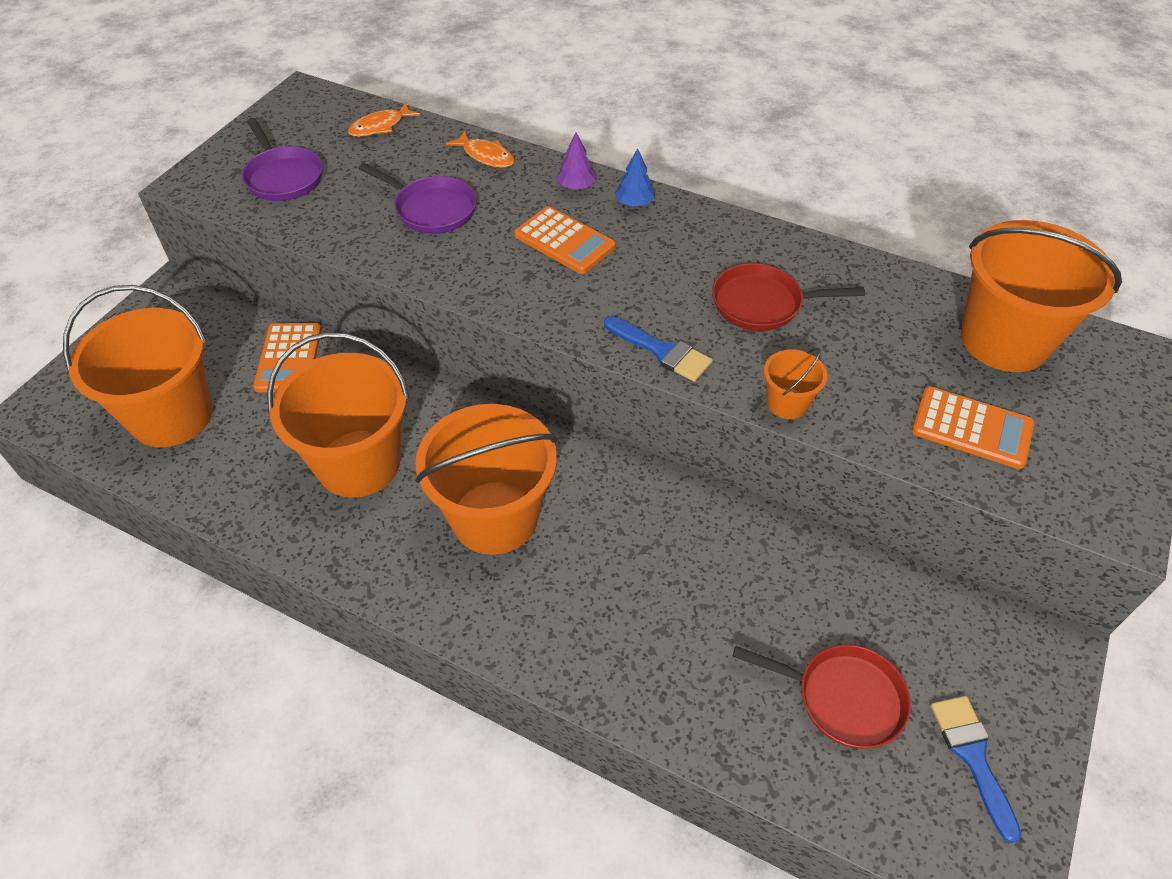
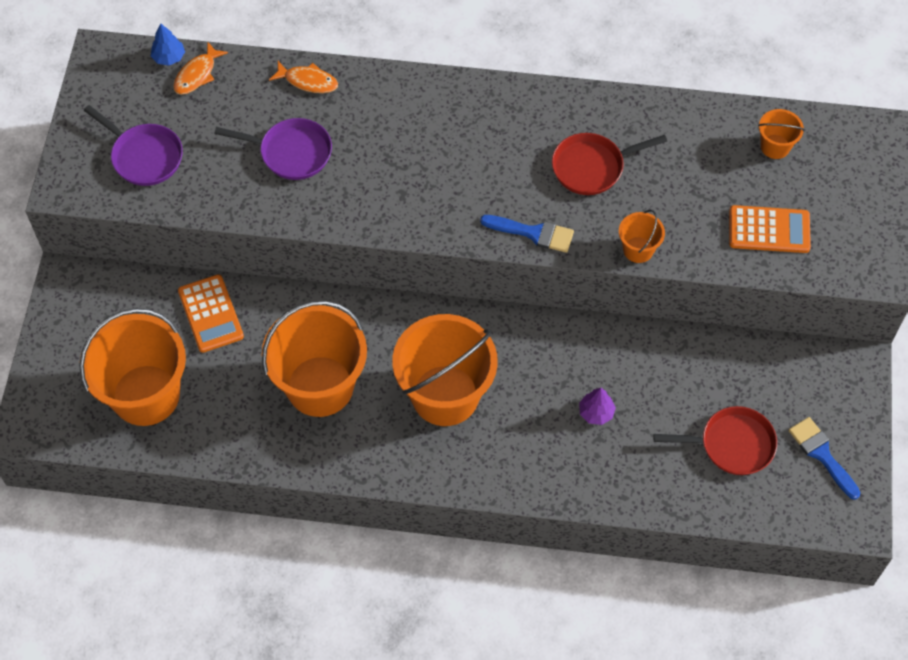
camera: 20 degrees left, 10 degrees up
orange calculator [514,206,616,274] -> none
purple tree [556,133,596,190] -> purple tree moved to [579,388,616,425]
blue tree [615,148,655,207] -> blue tree moved to [151,23,185,66]
orange bucket [961,220,1122,372] -> orange bucket [758,109,805,159], size x0.45

